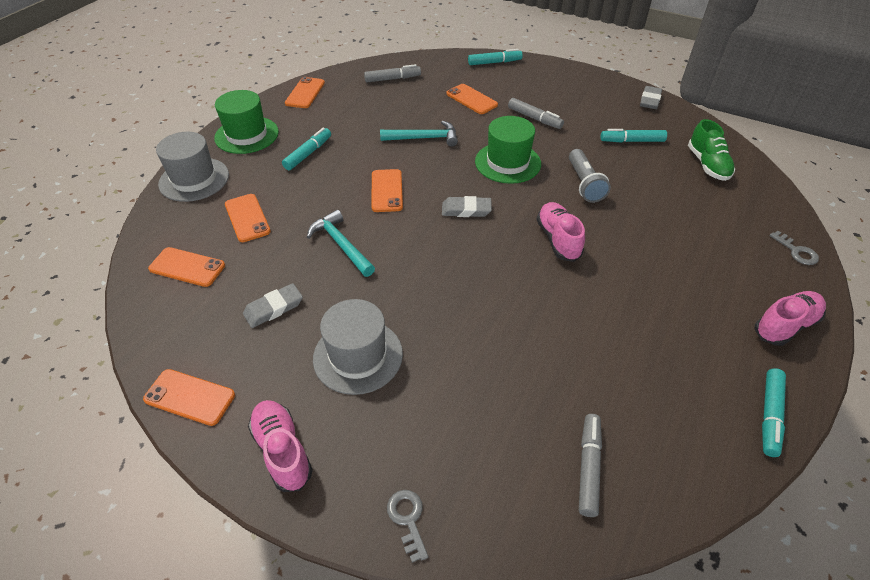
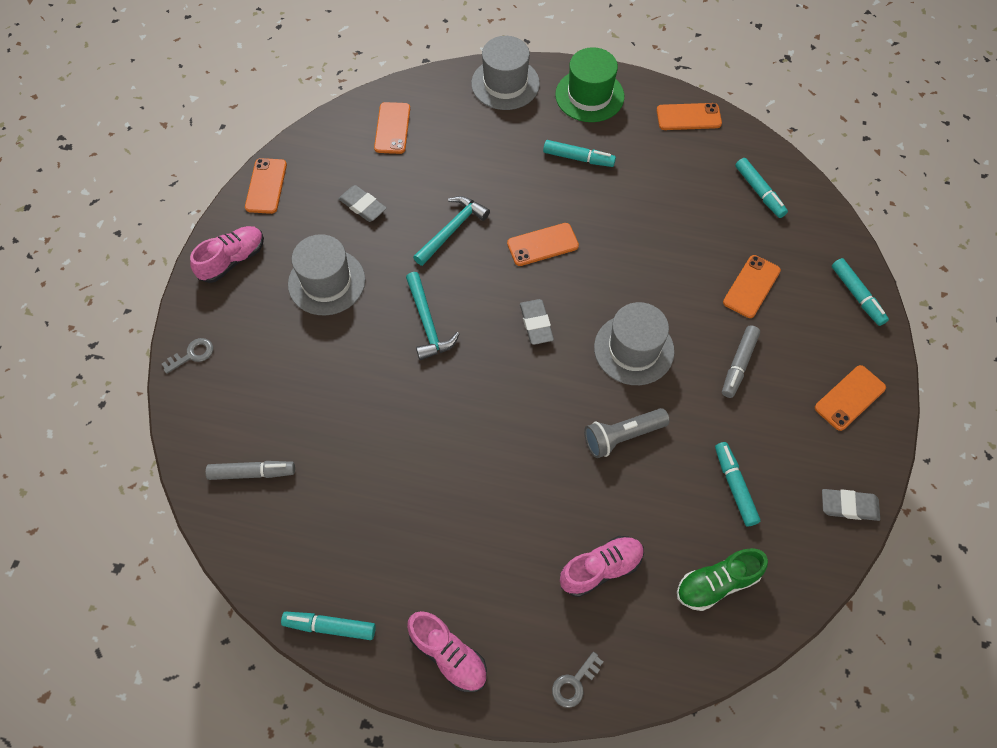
camera: 75 degrees right, 15 degrees up
orange phone [225,194,271,242] -> orange phone moved to [815,365,886,431]
grey marker [364,64,421,82] -> turquoise marker [735,158,788,218]
turquoise hammer [380,121,458,147] -> turquoise hammer moved to [406,272,459,360]
green hat [475,116,541,184] -> grey hat [594,302,674,385]
pink shoe [536,202,585,262] -> pink shoe moved to [560,536,644,597]

